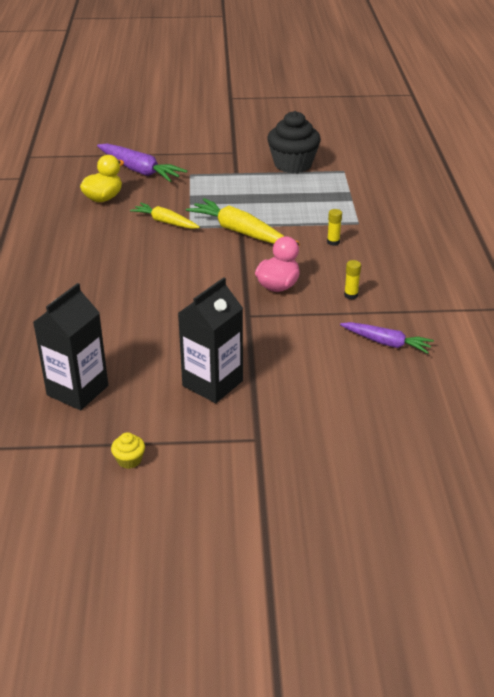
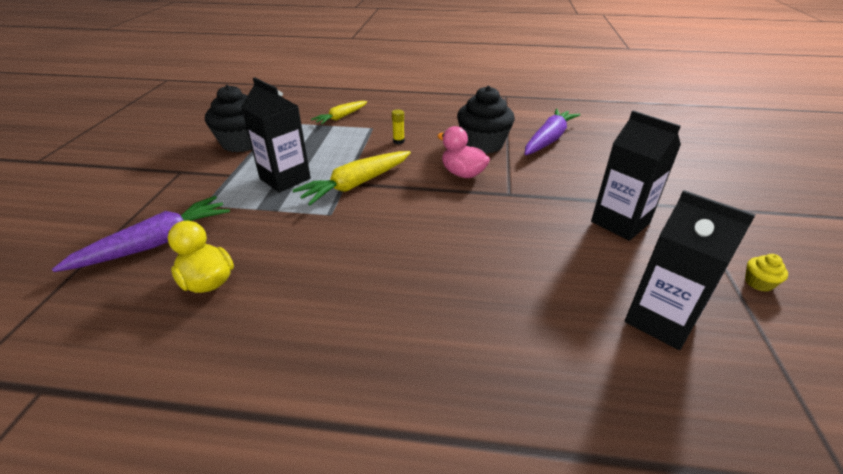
camera: 80 degrees left, 0 degrees up
yellow carrot [130,203,200,229] -> yellow carrot moved to [311,101,367,125]
purple carrot [340,322,434,354] -> purple carrot [525,108,581,155], size x1.55
yellow glue stick [344,260,361,300] -> black cupcake [457,86,515,154]
none -> black carton [241,77,311,193]

